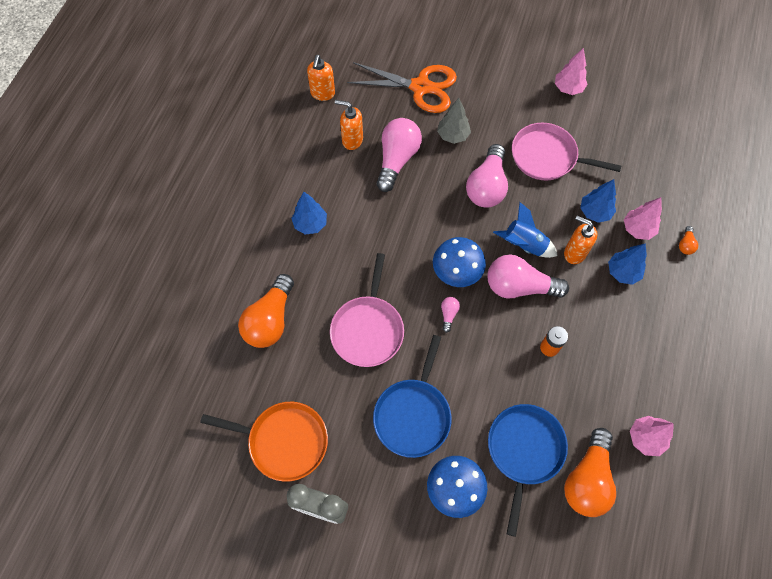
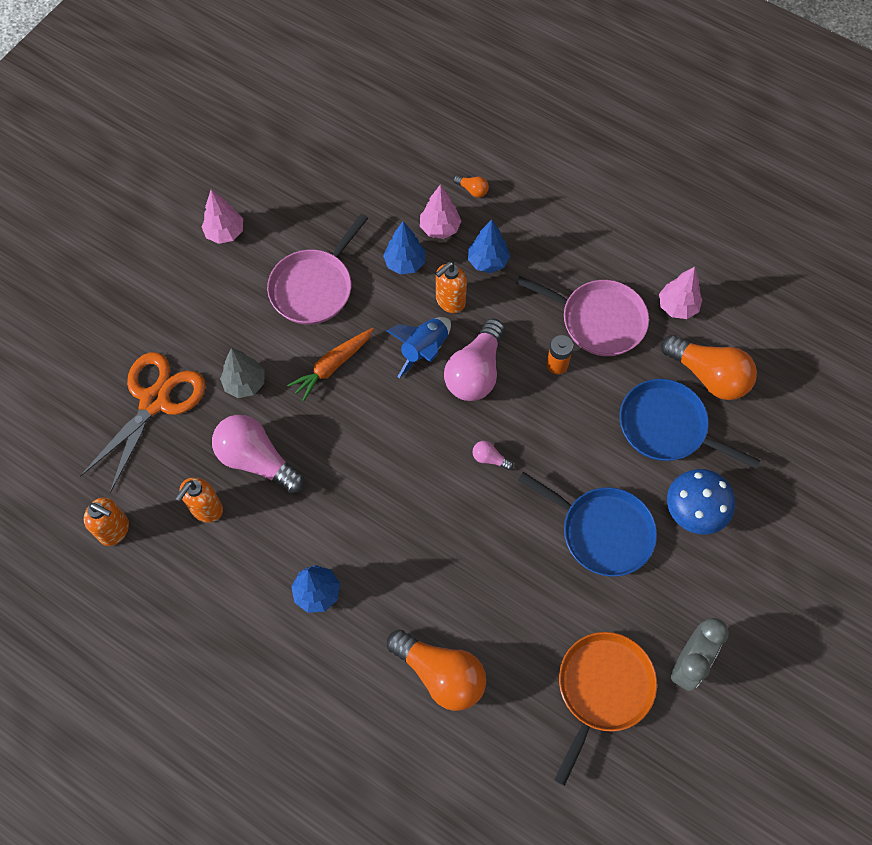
camera: 75 degrees left, 0 degrees up
pink pan [330,253,404,367] -> pink pan moved to [516,276,649,356]
blue mushroom [433,237,486,287] -> none
pink light bulb [466,144,508,208] -> orange carrot [287,328,374,402]

